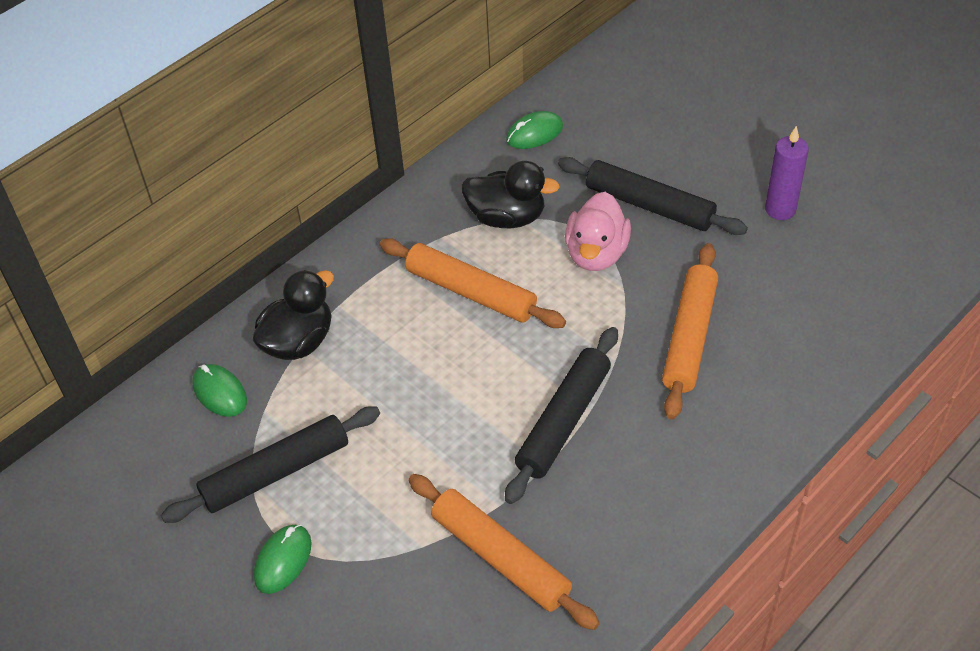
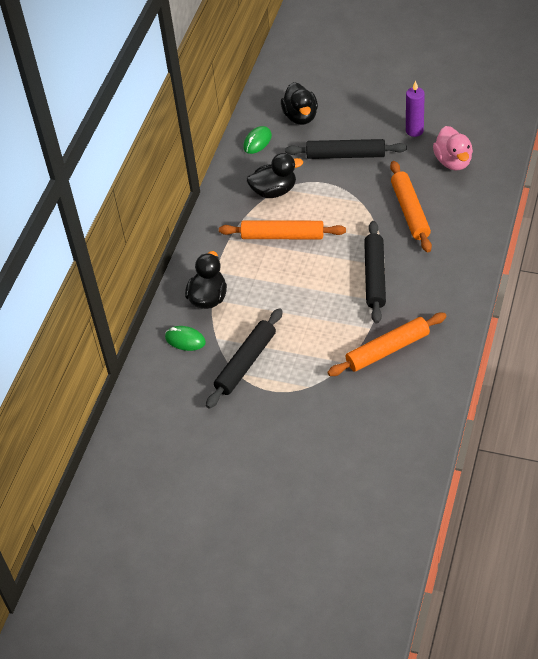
camera: 25 degrees left, 0 degrees up
green mouse [254,524,312,594] -> none
orange rolling pin [408,474,600,630] -> orange rolling pin turned 45 degrees counterclockwise [328,313,447,376]
pink duck [565,192,631,271] -> pink duck moved to [433,126,473,171]
none -> black duck [281,82,318,125]

